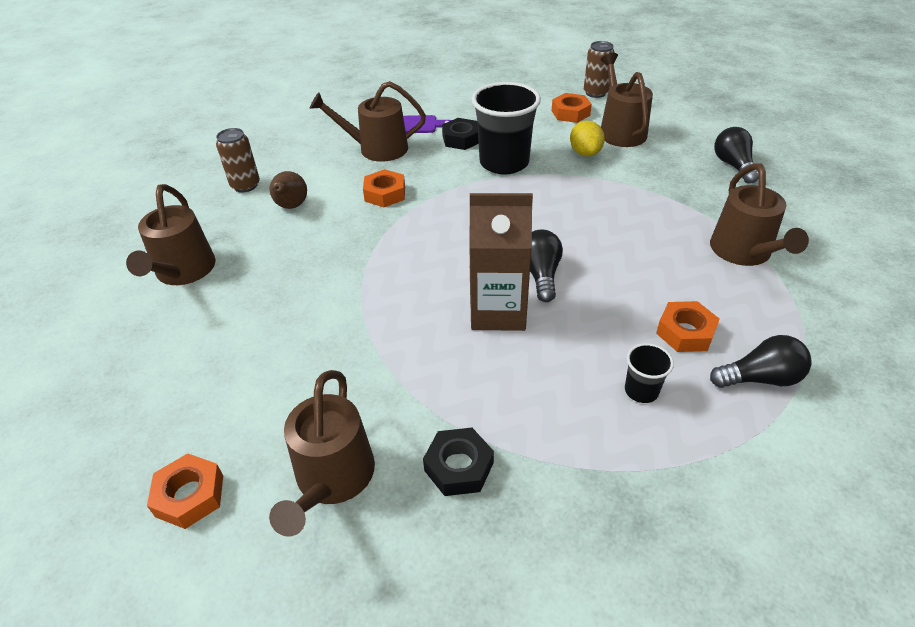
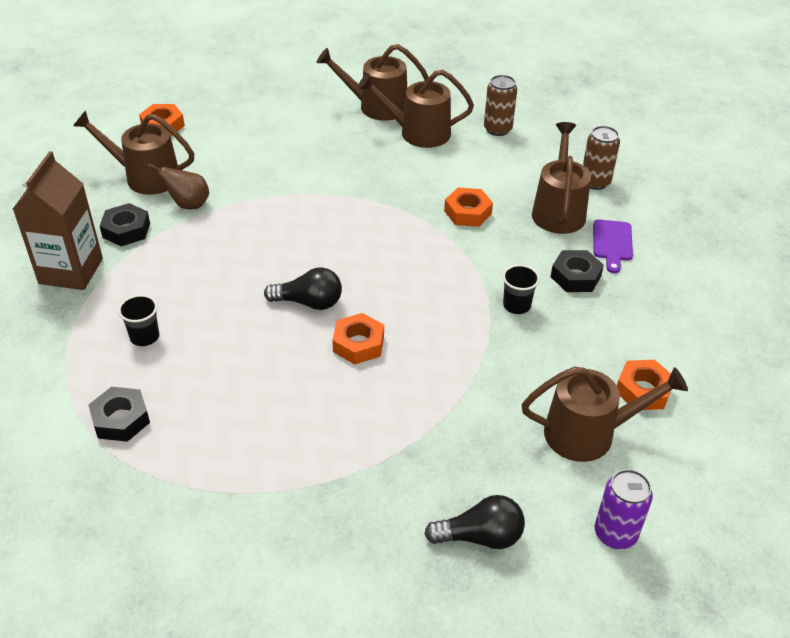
camera: 95 degrees right, 0 degrees up
brown pear [270,171,307,209] -> brown pear moved to [148,164,209,209]
brown carton [469,193,533,331] -> brown carton moved to [13,151,103,290]
black cup [472,82,541,175] -> black cup [503,265,540,314], size x0.46
yellow lemon [570,121,605,156] -> none
brown can [584,41,615,98] -> brown can moved to [583,126,620,190]
orange nut [656,301,720,352] -> orange nut moved to [332,313,384,364]
brown watering can [710,163,809,266] -> brown watering can moved to [357,70,474,148]
black light bulb [710,335,812,388] -> black nut [88,387,150,442]
none -> purple can [595,469,653,549]

